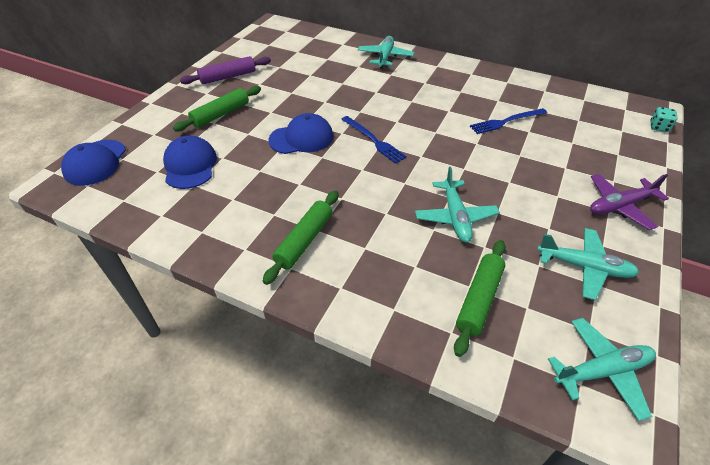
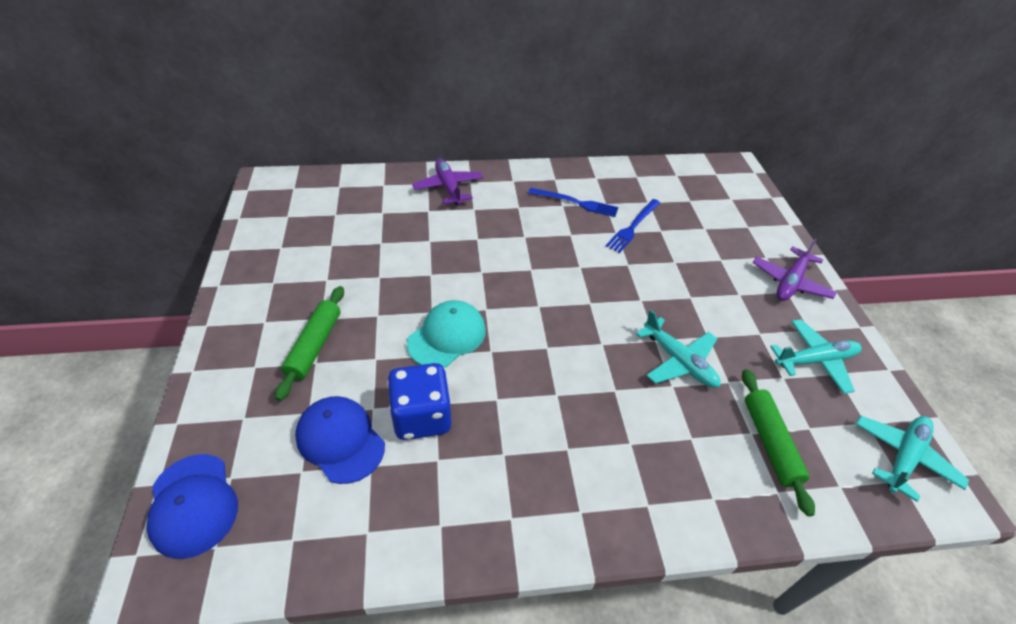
camera: 35 degrees left, 0 degrees up
purple rolling pin [180,56,271,84] -> none
green rolling pin [263,190,339,285] -> none
blue cap [268,113,334,154] -> turquoise cap [407,300,486,368]
blue fork [341,116,407,164] -> blue fork moved to [528,188,618,217]
turquoise plane [358,36,414,69] -> purple plane [412,159,483,205]
turquoise dice [650,107,677,132] -> none
none -> blue dice [387,363,452,440]

